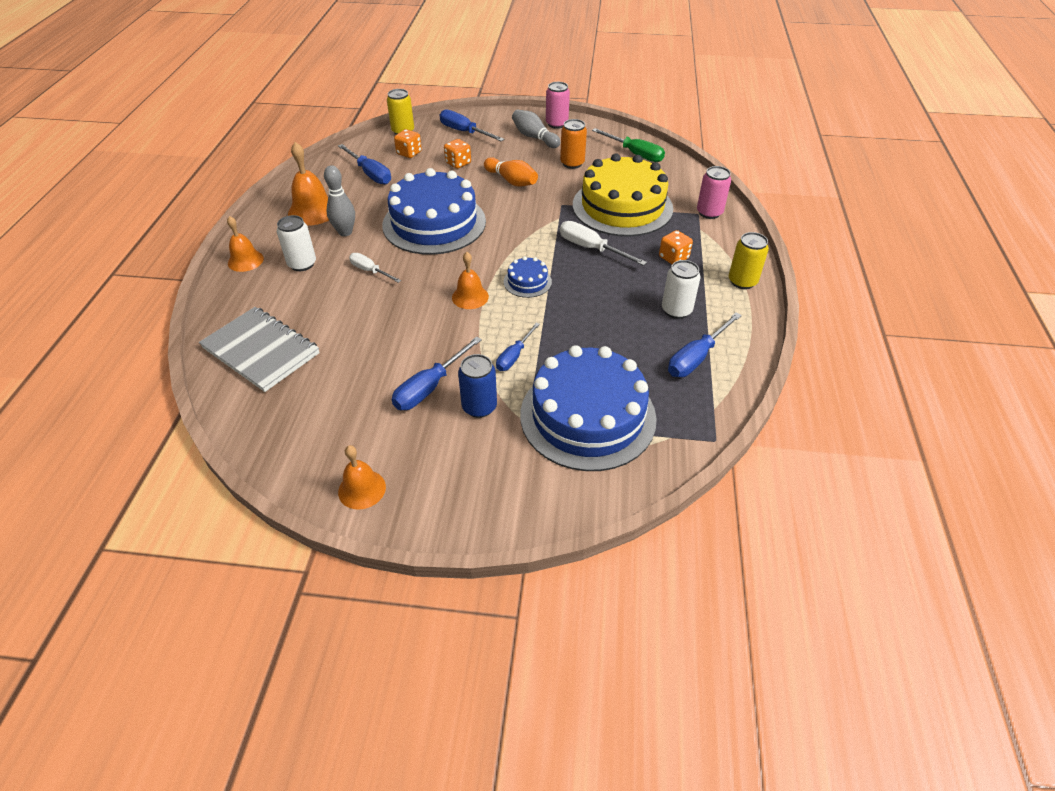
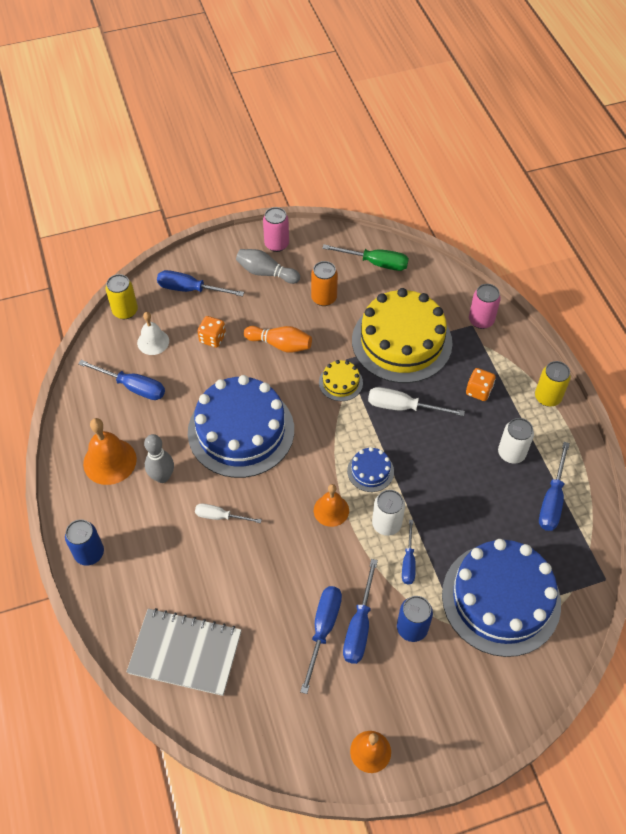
camera: 25 degrees left, 10 degrees up
orange bell [227,216,264,272] -> blue can [65,519,104,566]
white can [277,215,316,271] -> white can moved to [372,490,405,536]
orange dice [394,129,422,158] -> white bell [137,312,169,355]
none -> blue screwdriver [300,586,342,694]
none -> yellow cake [319,360,363,401]

